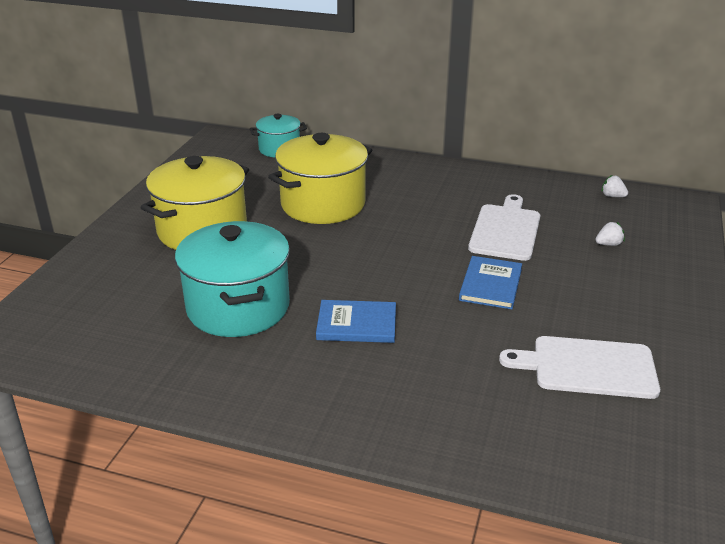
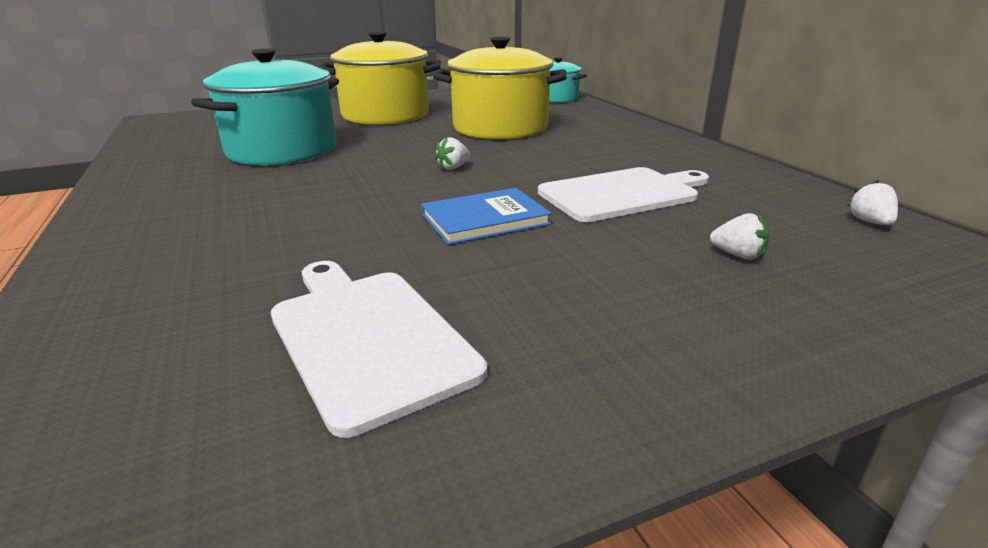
camera: 50 degrees right, 5 degrees down
blue book [316,300,396,343] -> none
none -> white strawberry [435,137,470,170]

